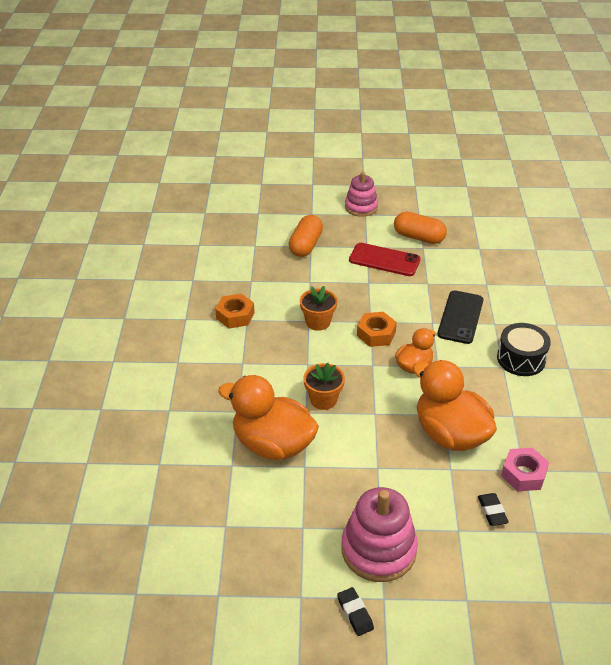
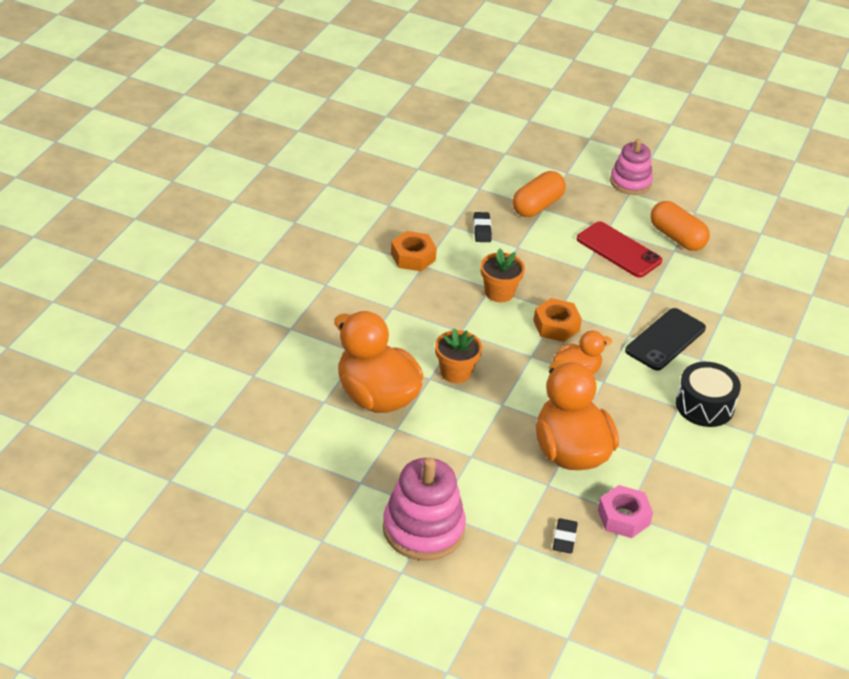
camera: 20 degrees right, 0 degrees up
black eraser [337,587,374,636] -> black eraser moved to [474,212,492,242]

